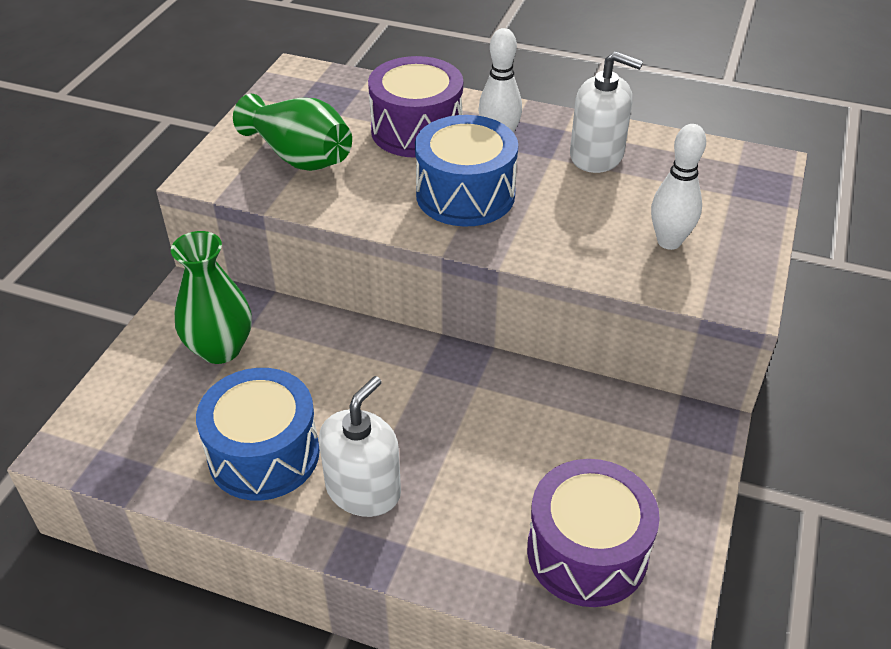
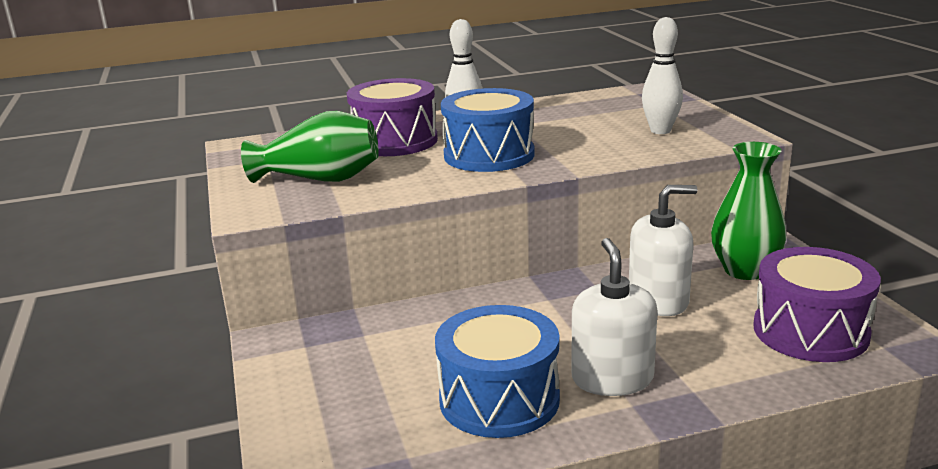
camera: 35 degrees left, 20 degrees down
green vase [171,231,252,364] -> green vase moved to [711,142,787,280]
white soap dispenser [570,51,643,173] -> white soap dispenser moved to [629,185,698,316]

